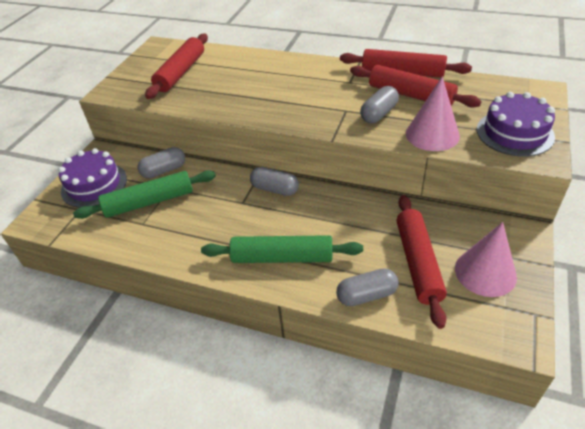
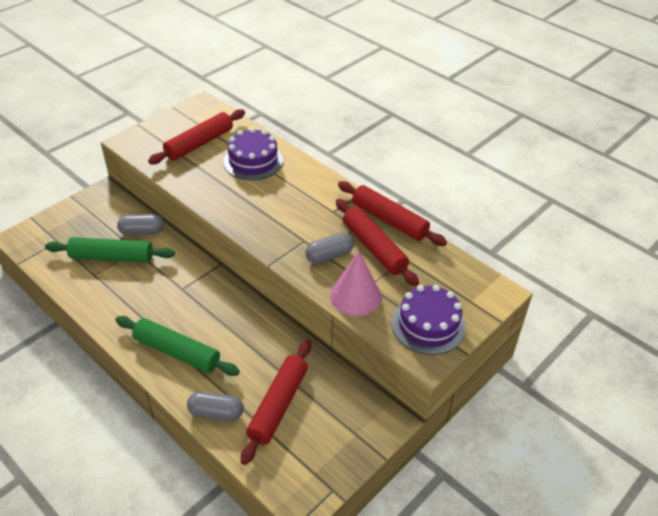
camera: 20 degrees right, 0 degrees up
purple cake [58,148,127,208] -> purple cake moved to [224,128,283,180]
grey capsule [250,167,299,196] -> none
pink cone [455,222,517,297] -> none

